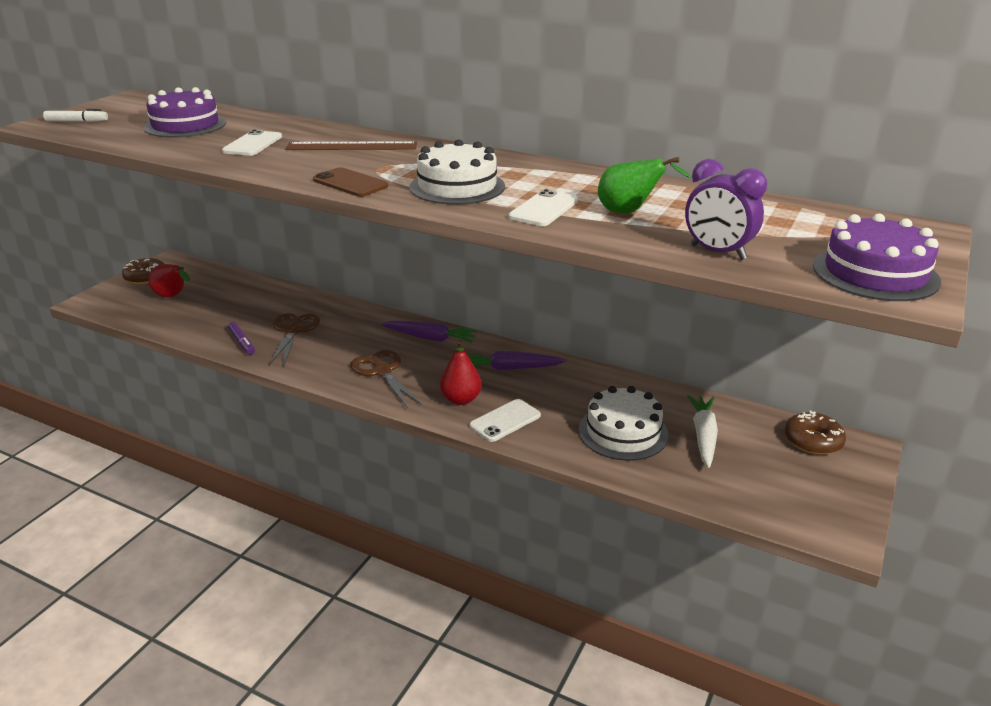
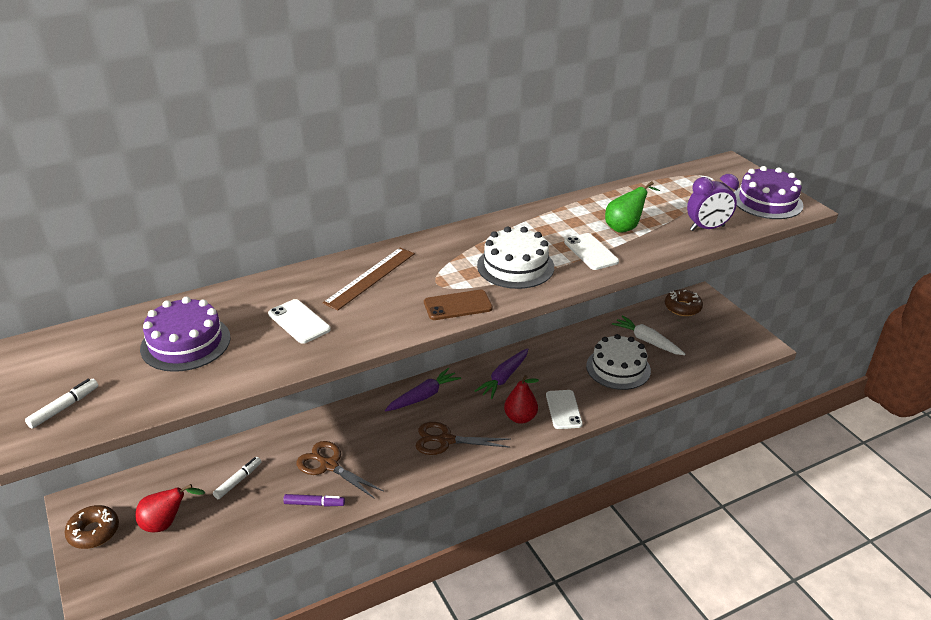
camera: 55 degrees left, 5 degrees up
none -> white marker [213,457,262,499]

